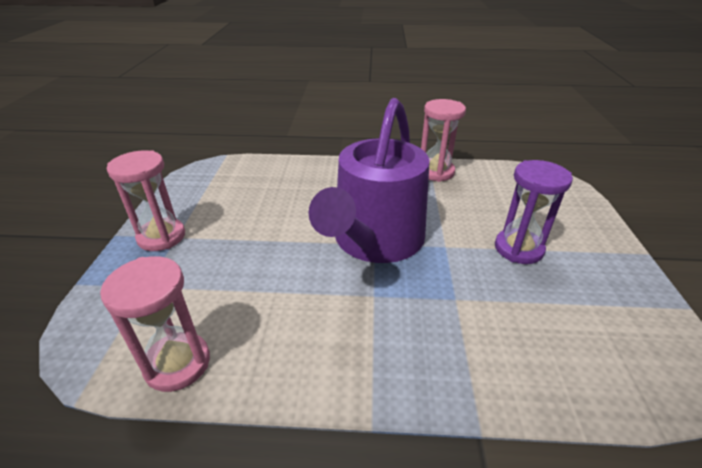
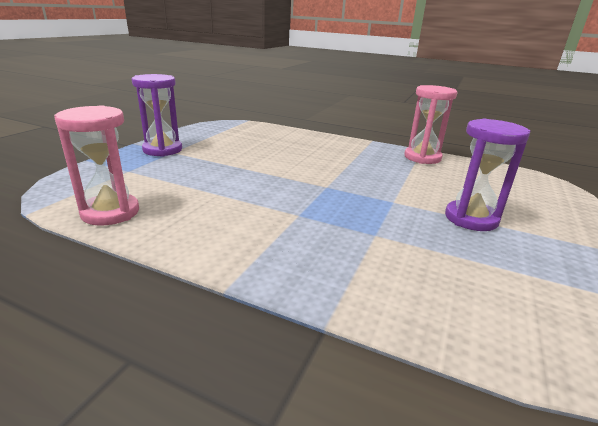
camera: 20 degrees right, 10 degrees down
pink hourglass [107,150,185,251] -> purple hourglass [132,74,182,157]
purple watering can [309,98,430,263] -> none

